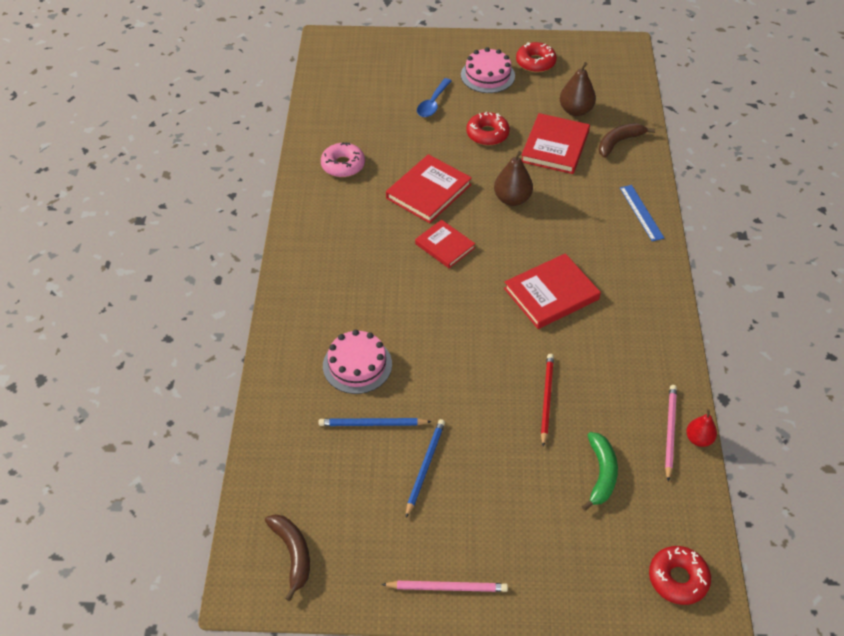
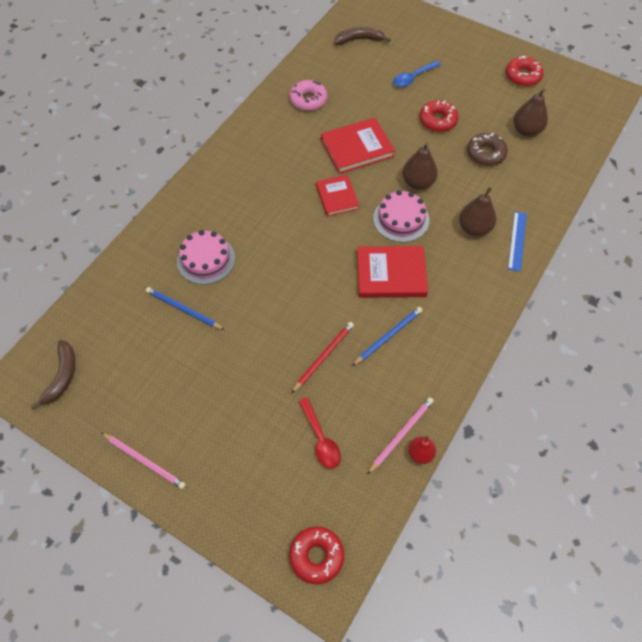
camera: 30 degrees right, 10 degrees up
blue pencil [406,419,445,518] -> blue pencil moved to [352,307,423,366]
pink cake [461,47,515,93] -> pink cake moved to [373,190,429,242]
red book [521,113,590,174] -> brown donut [467,133,508,166]
green banana [582,432,618,511] -> red spoon [299,397,341,469]
brown banana [599,123,655,158] -> brown banana moved to [334,27,391,45]
none -> brown pear [459,187,496,237]

